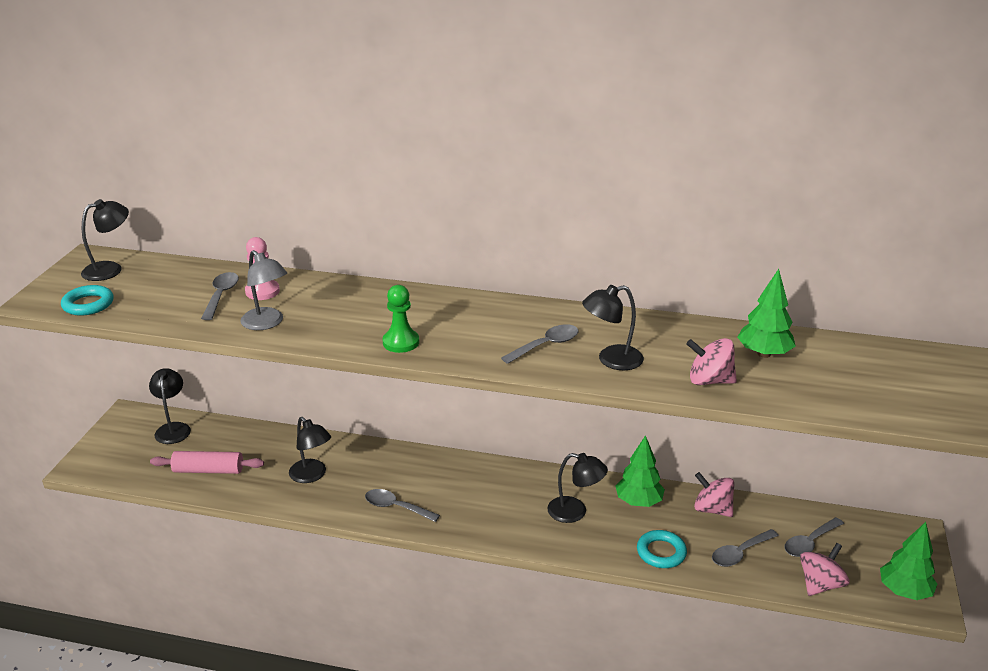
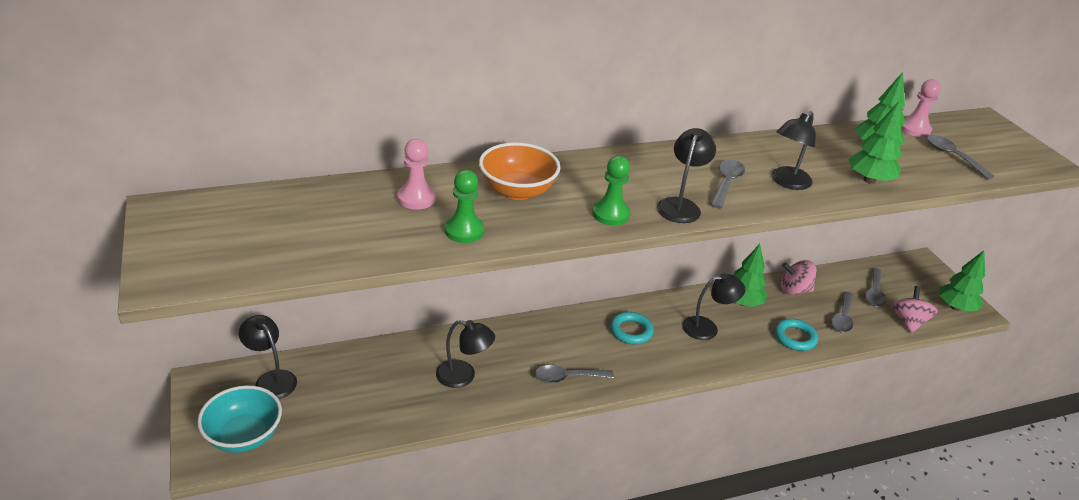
camera: 35 degrees left, 5 degrees up
turquoise ring [61,285,114,316] -> turquoise ring moved to [610,312,654,344]
black lamp [81,199,129,281] -> black lamp moved to [657,128,716,223]
pink rolling pin [150,451,264,474] -> none
grey spoon [201,272,239,320] -> grey spoon moved to [926,134,995,179]
grey lamp [240,250,287,330] -> green pawn [445,170,484,243]
pink spinning top [686,338,737,385] -> green tree [848,102,902,184]
none -> turquoise bowl [197,385,282,453]
none -> orange bowl [479,142,561,200]
none -> pink pawn [901,79,941,137]

